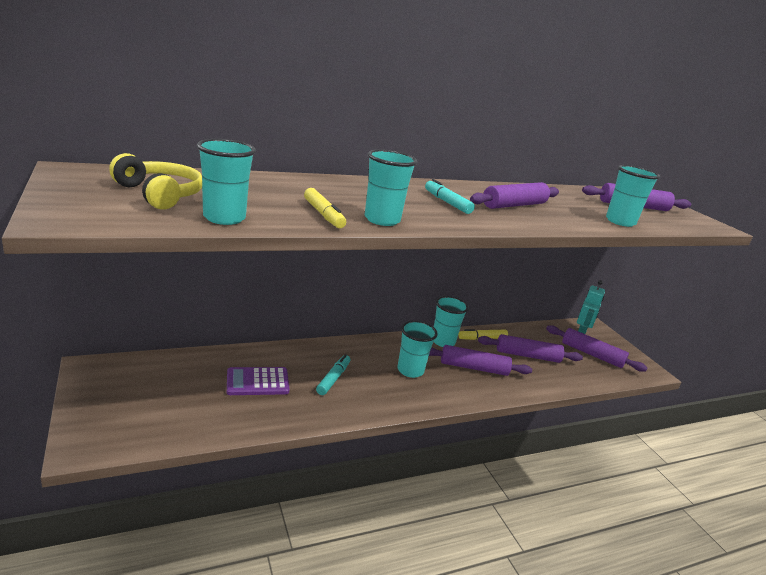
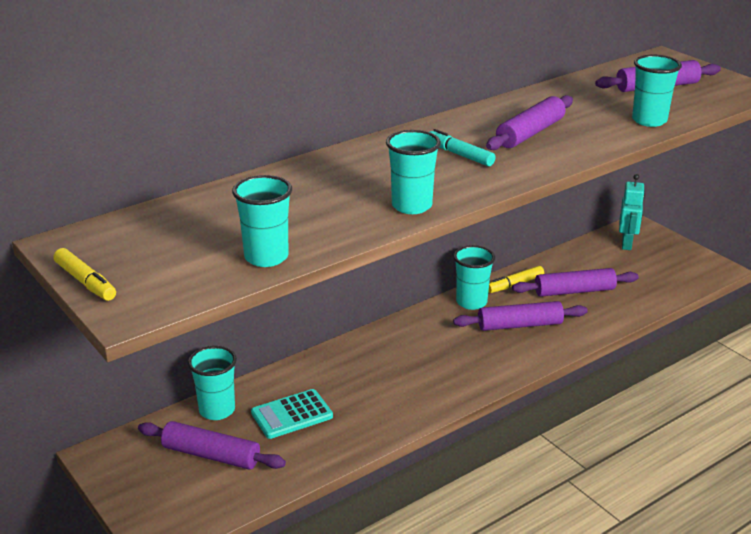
camera: 10 degrees left, 5 degrees up
yellow headphones [109,153,202,209] -> none
purple calculator [227,367,290,395] -> turquoise calculator [251,389,333,439]
yellow marker [304,188,346,228] -> yellow marker moved to [54,248,116,301]
turquoise marker [316,354,350,395] -> none
turquoise cup [398,320,438,378] -> turquoise cup moved to [188,346,237,420]
purple rolling pin [546,325,647,372] -> purple rolling pin moved to [138,421,286,470]

